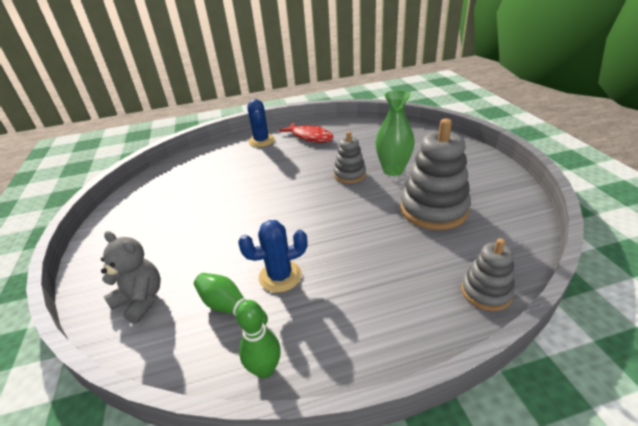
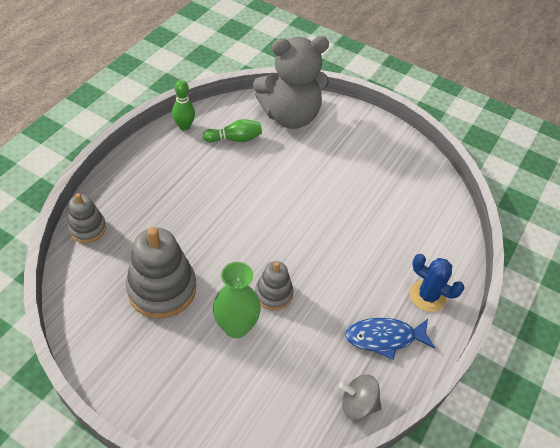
camera: 130 degrees right, 15 degrees up
grey teddy bear [101,231,161,324] -> grey teddy bear [253,36,329,129], size x1.88
blue cactus [238,220,307,293] -> none
red fish [279,122,334,143] -> blue fish [345,318,435,360]
none -> grey spinning top [339,374,382,420]

